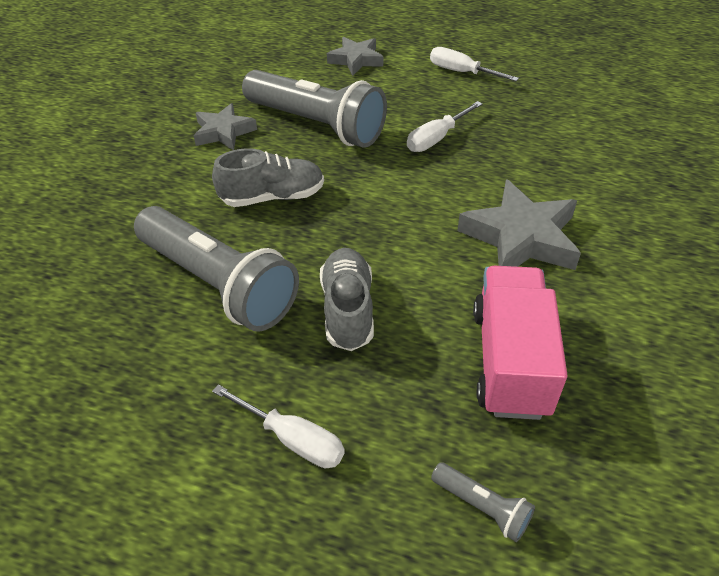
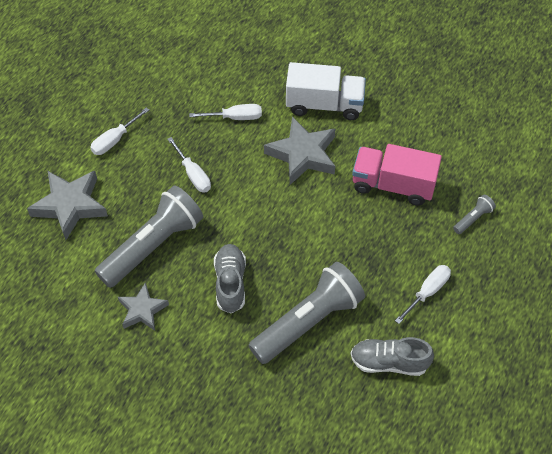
camera: 80 degrees left, 10 degrees up
grey shoe [320,248,374,351] -> grey shoe moved to [351,337,434,376]
grey star [327,37,383,76] -> grey star [27,171,108,240], size x1.62
none -> white screwdriver [189,104,262,120]
none -> white truck [286,62,366,120]

